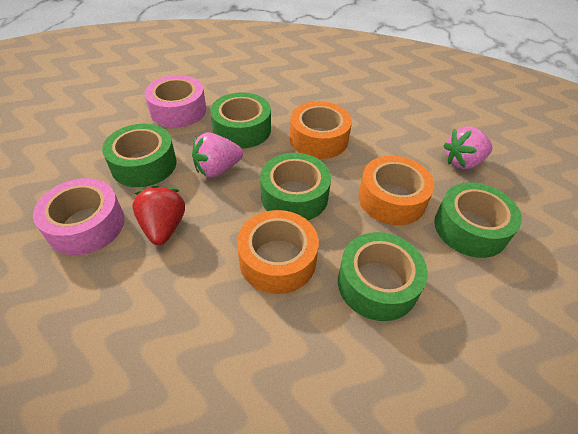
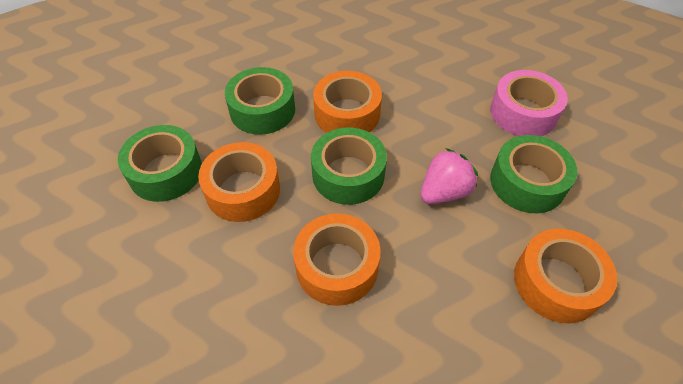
camera: 170 degrees right, 5 degrees up
red strawberry [132,185,185,245] -> none
pink tape [144,75,206,128] -> orange tape [514,229,617,323]
green tape [210,92,271,148] -> none
pink strawberry [443,126,493,169] -> none

